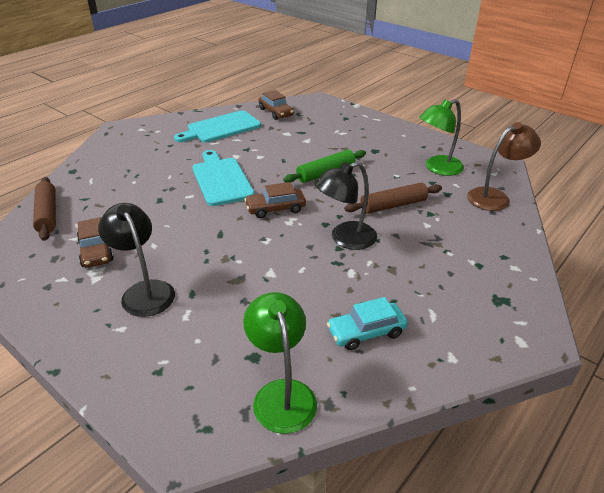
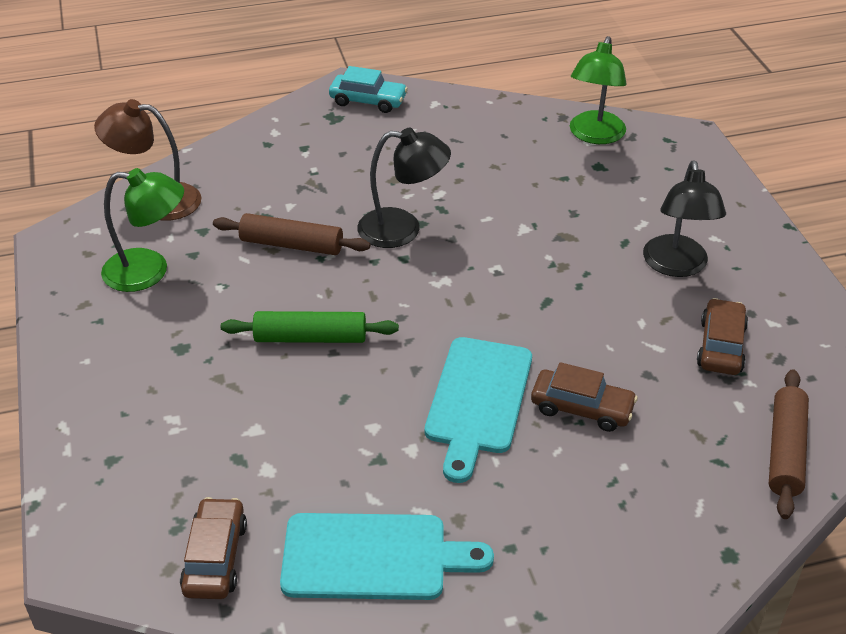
camera: 145 degrees left, 5 degrees up
brown car [244,182,306,218] -> brown car moved to [531,362,638,432]
turquoise car [327,297,408,350] -> turquoise car moved to [329,66,408,113]

